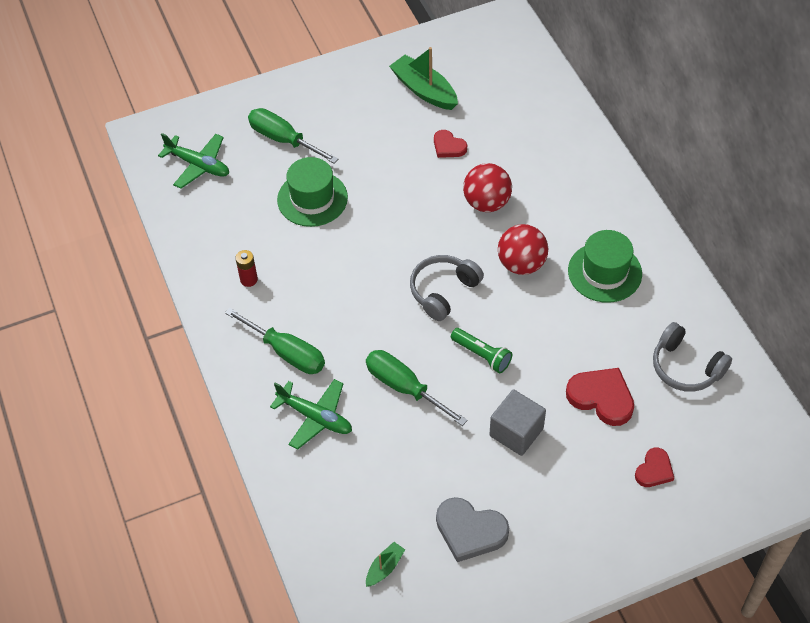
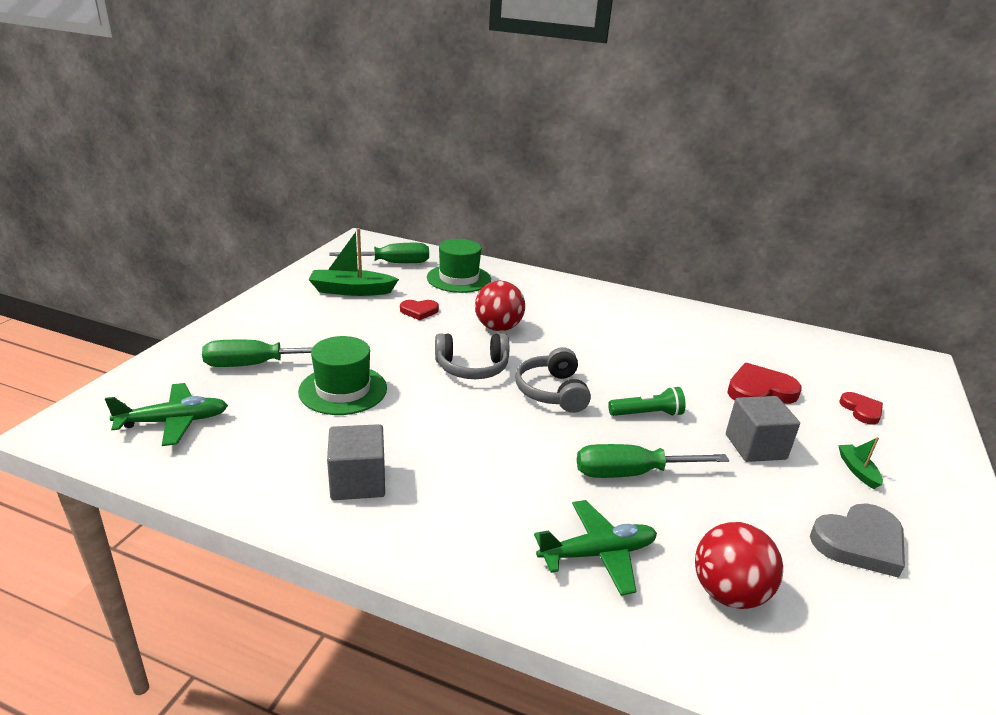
camera: 50 degrees left, 25 degrees down
green screwdriver [225,307,325,374] -> green screwdriver moved to [329,243,429,263]
red battery [235,250,258,287] -> grey cube [327,424,385,500]
green boat [366,542,405,587] -> green boat moved to [838,437,883,489]
red ball [498,224,548,275] -> red ball moved to [695,522,783,609]
green hat [568,230,642,303] -> green hat moved to [427,239,491,293]
grey headphones [653,322,732,392] -> grey headphones moved to [435,333,509,379]

